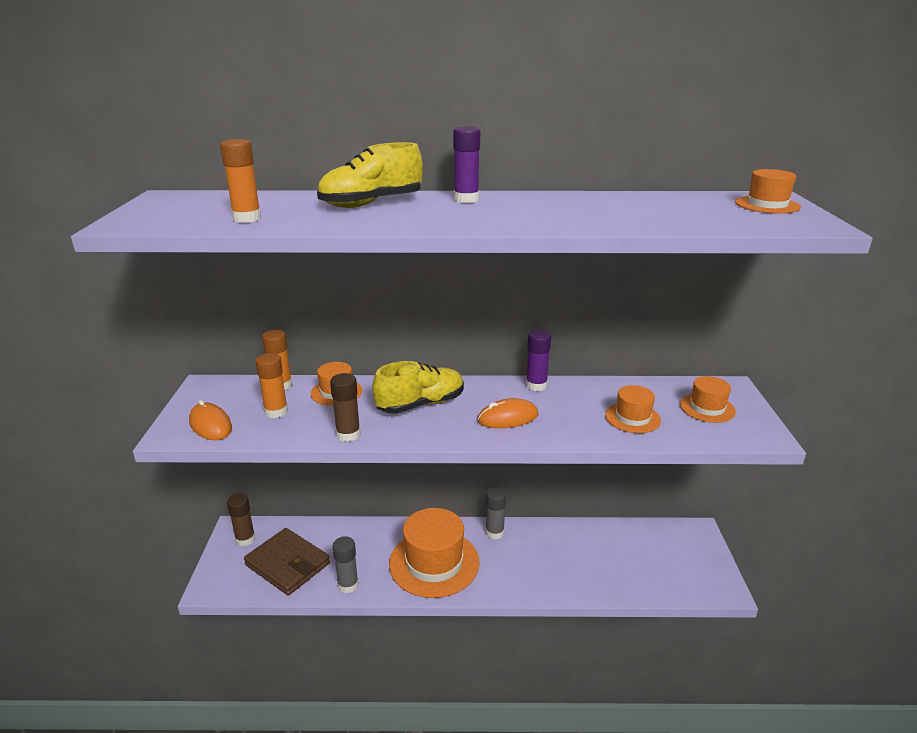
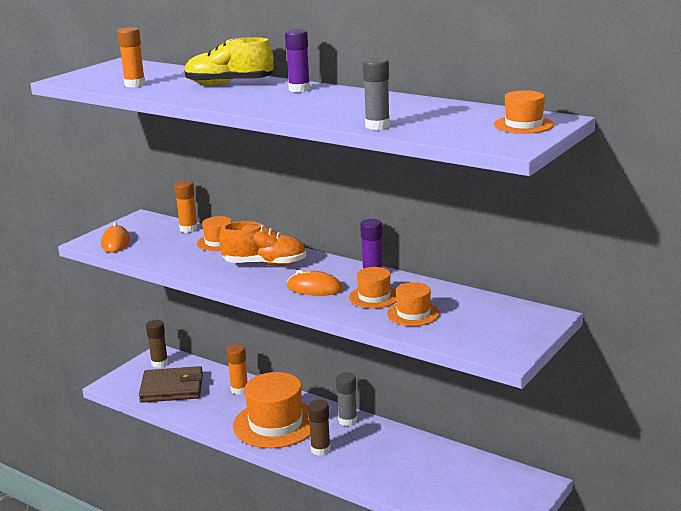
camera: 35 degrees right, 5 degrees down
brown wallet [244,528,330,595] -> brown wallet turned 75 degrees counterclockwise [139,366,203,403]
orange glue stick [256,353,288,418] -> orange glue stick moved to [227,344,247,395]
brown glue stick [330,373,361,442] -> brown glue stick moved to [308,400,331,456]
grey glue stick [333,536,359,593] -> grey glue stick moved to [363,57,390,130]
yellow shoe [372,361,464,414] -> orange shoe [219,221,306,266]
orange hat [680,376,736,423] -> orange hat moved to [349,267,397,309]

